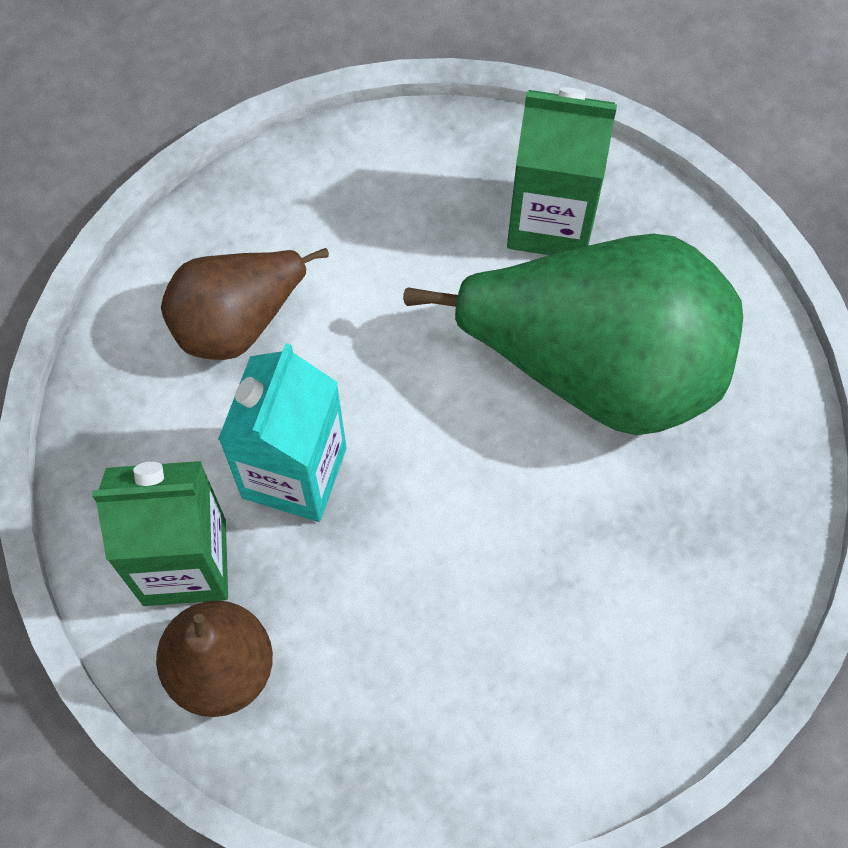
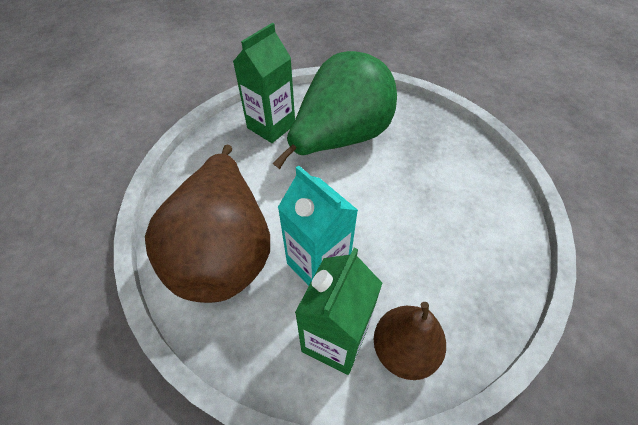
camera: 60 degrees left, 15 degrees down
brown pear [161,248,329,360] -> brown pear [145,144,270,303], size x1.82

